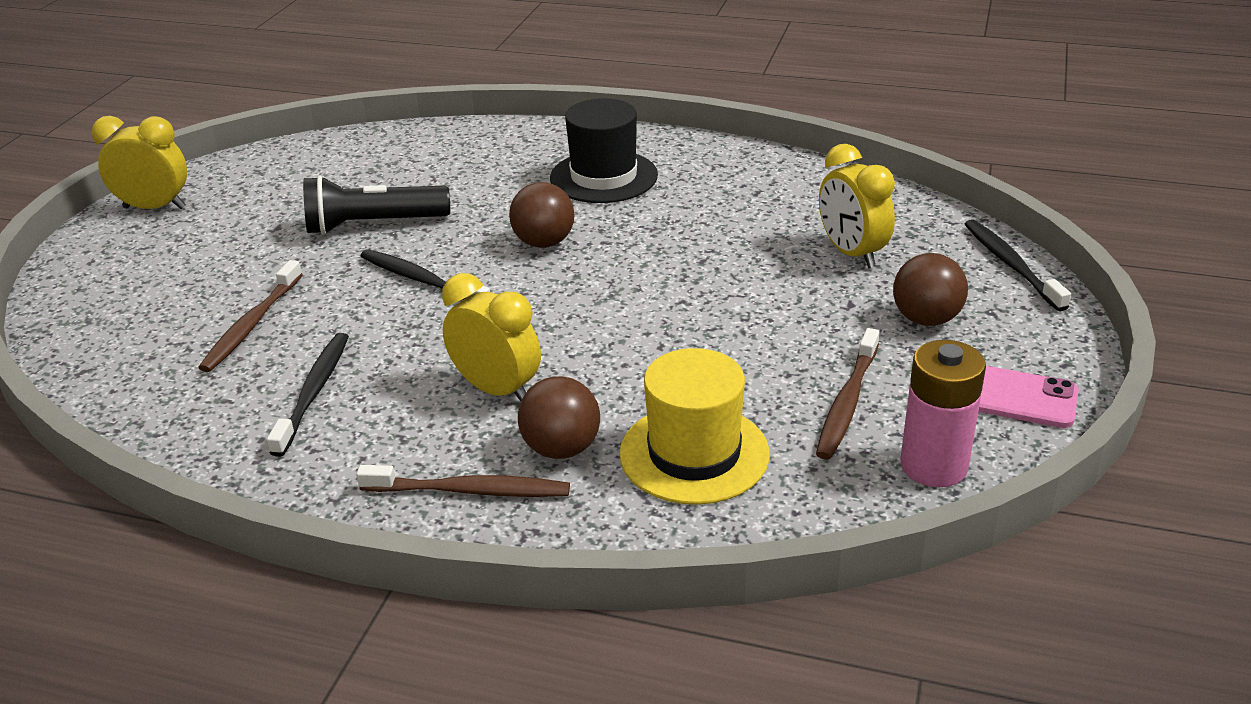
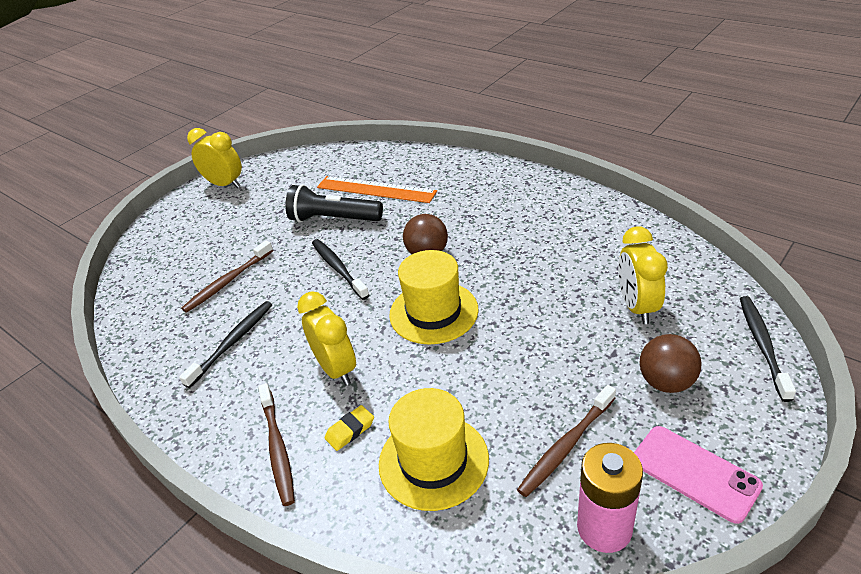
camera: 25 degrees right, 5 degrees up
brown toothbrush [356,465,570,497] -> brown toothbrush turned 45 degrees clockwise [258,383,295,506]
brown ball [518,376,600,459] -> yellow eraser [325,405,374,451]
black hat [550,98,658,203] -> none
none -> orange ruler [317,176,437,203]
none -> yellow hat [389,250,479,345]

